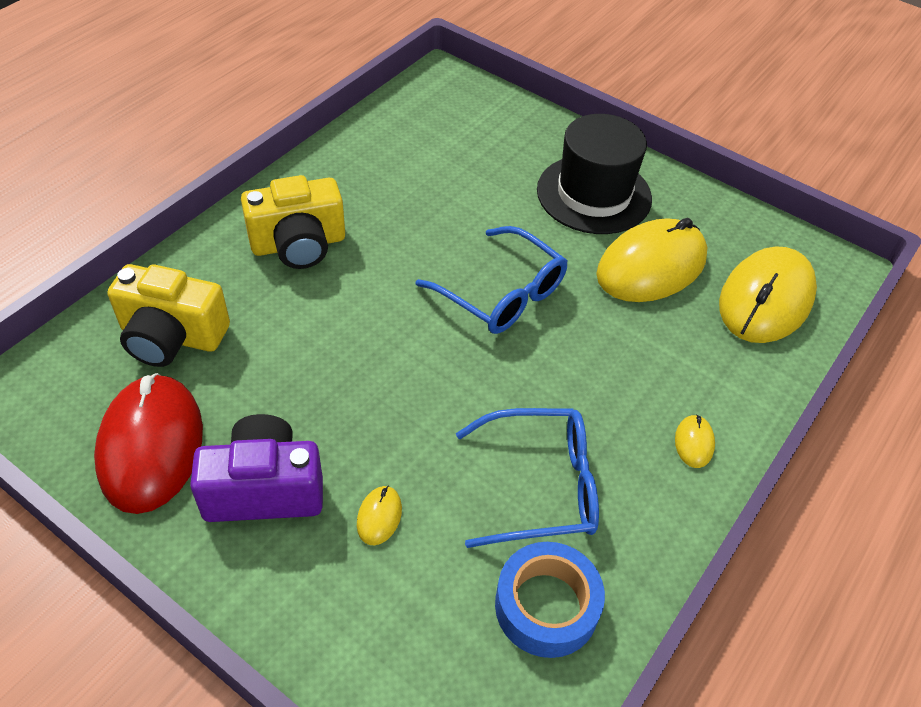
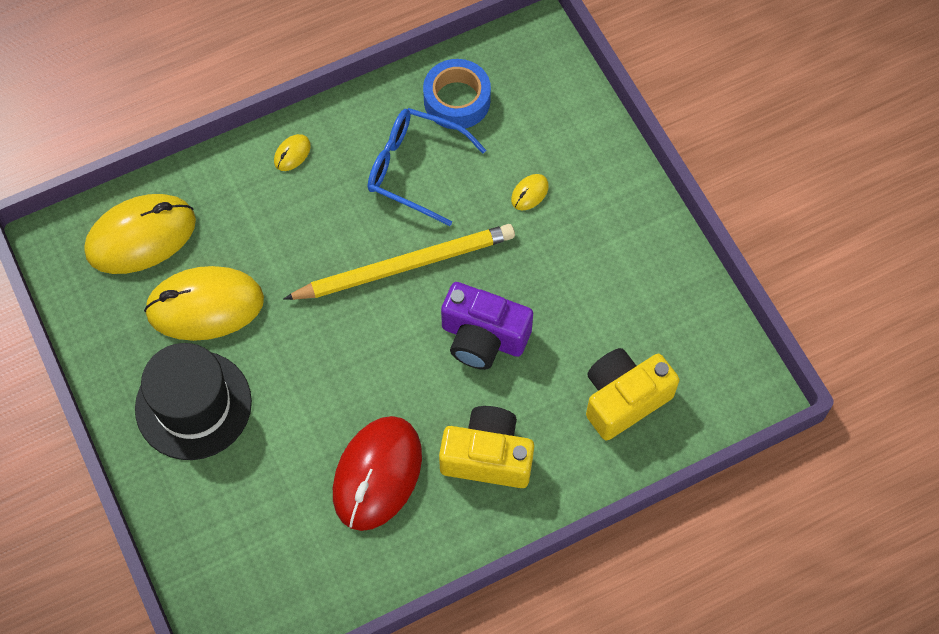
camera: 150 degrees left, 15 degrees up
red mouse [94,373,203,514] -> red mouse moved to [333,416,422,531]
yellow camera [107,264,230,367] -> yellow camera turned 75 degrees counterclockwise [586,348,680,440]
purple camera [190,414,323,522] -> purple camera moved to [441,282,533,370]
blue glasses [415,226,567,334] -> none
none -> yellow pencil [284,224,515,300]

